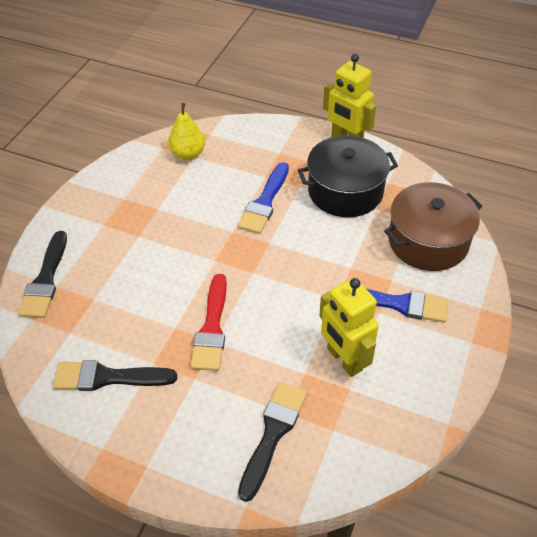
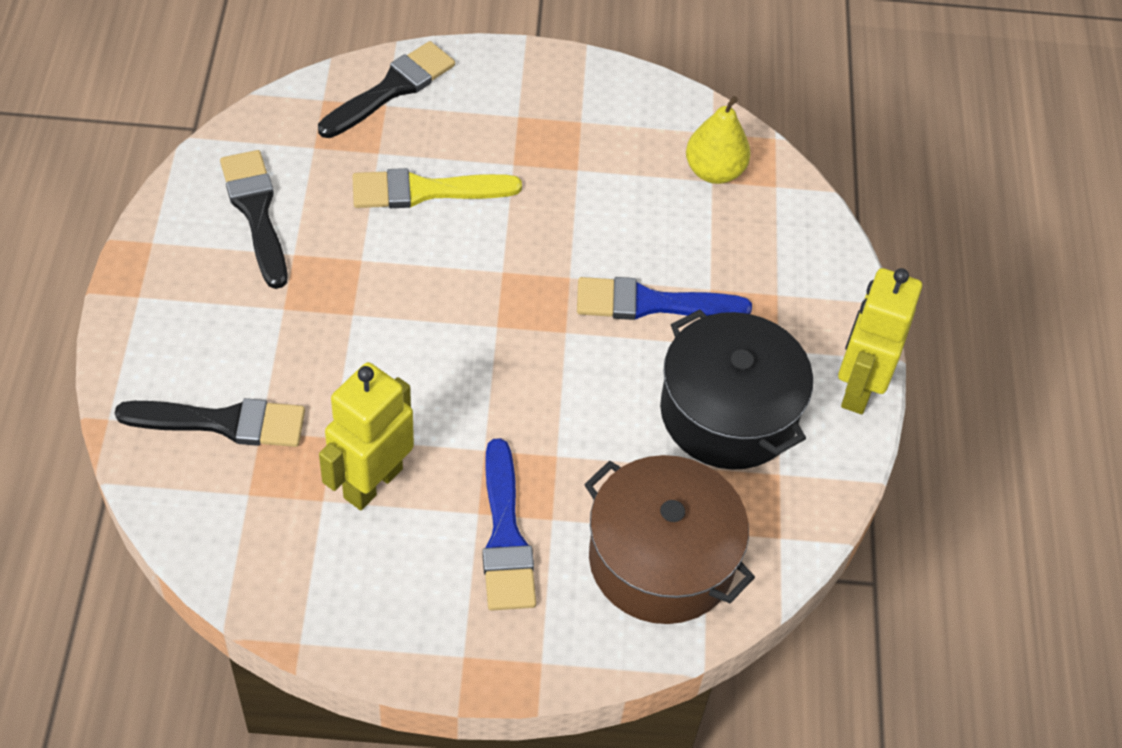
camera: 65 degrees right, 5 degrees up
black brush [18,231,67,318] -> black brush turned 150 degrees clockwise [318,41,455,138]
red brush [190,274,227,371] -> none
none -> yellow brush [352,168,522,208]

